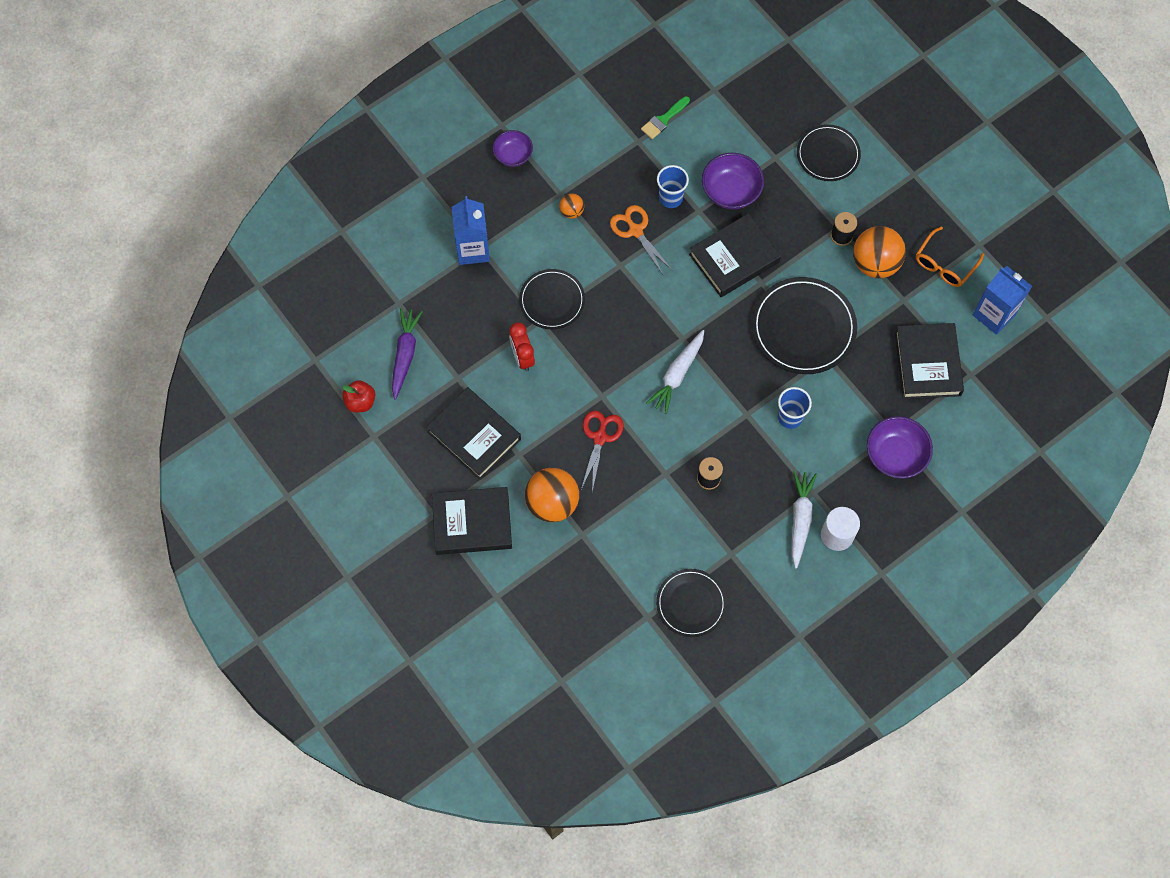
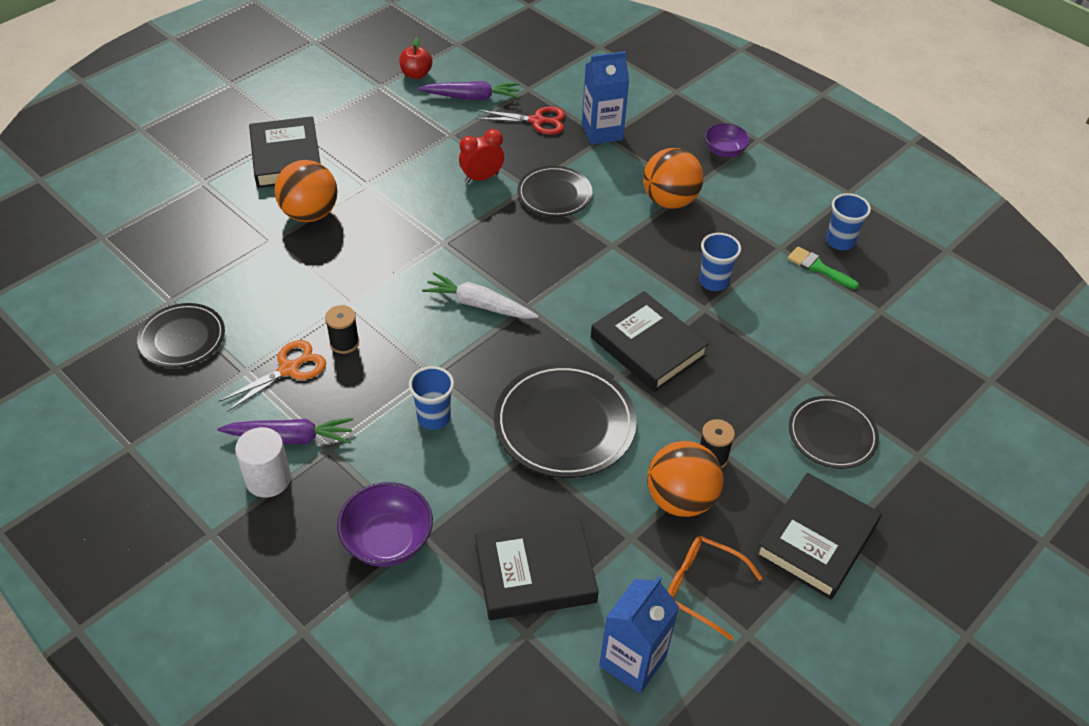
camera: 80 degrees right, 20 degrees down
black book [426,387,521,480] -> black book moved to [755,473,882,600]
orange ball [559,193,584,219] -> orange ball [643,148,703,209], size x2.05
red scissors [581,410,624,492] -> red scissors moved to [476,106,566,135]
orange scissors [610,205,672,274] -> orange scissors moved to [219,340,326,412]
purple bowl [702,153,764,209] -> none
white carrot [792,471,817,569] -> purple carrot [217,418,353,444]
none -> blue cup [826,193,871,250]

